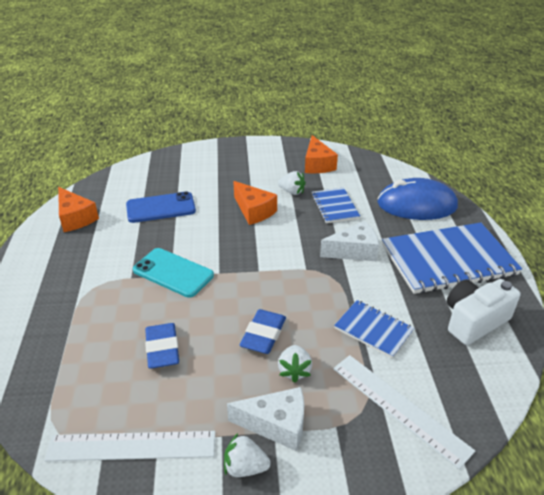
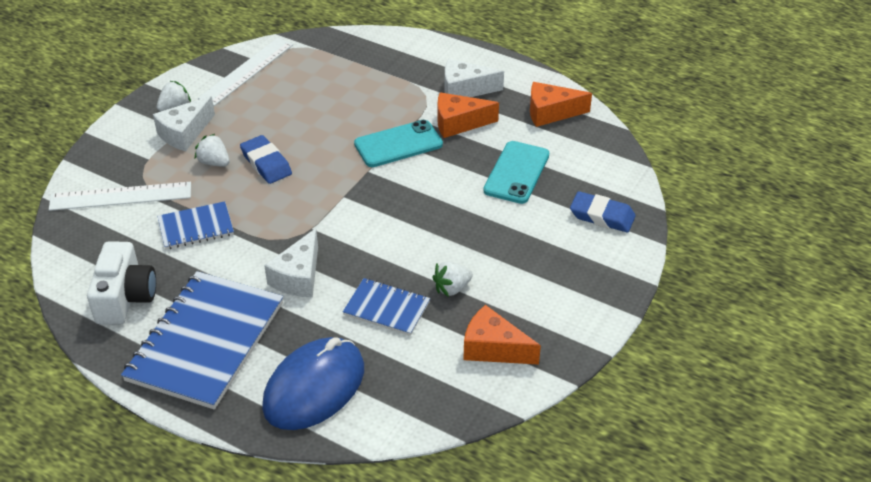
camera: 125 degrees right, 5 degrees up
blue phone [126,191,196,223] -> turquoise phone [483,141,550,204]
blue eraser [145,323,179,369] -> blue eraser moved to [570,191,636,232]
orange cheese [233,181,277,225] -> orange cheese moved to [438,92,499,138]
none -> white cheese [445,59,504,97]

